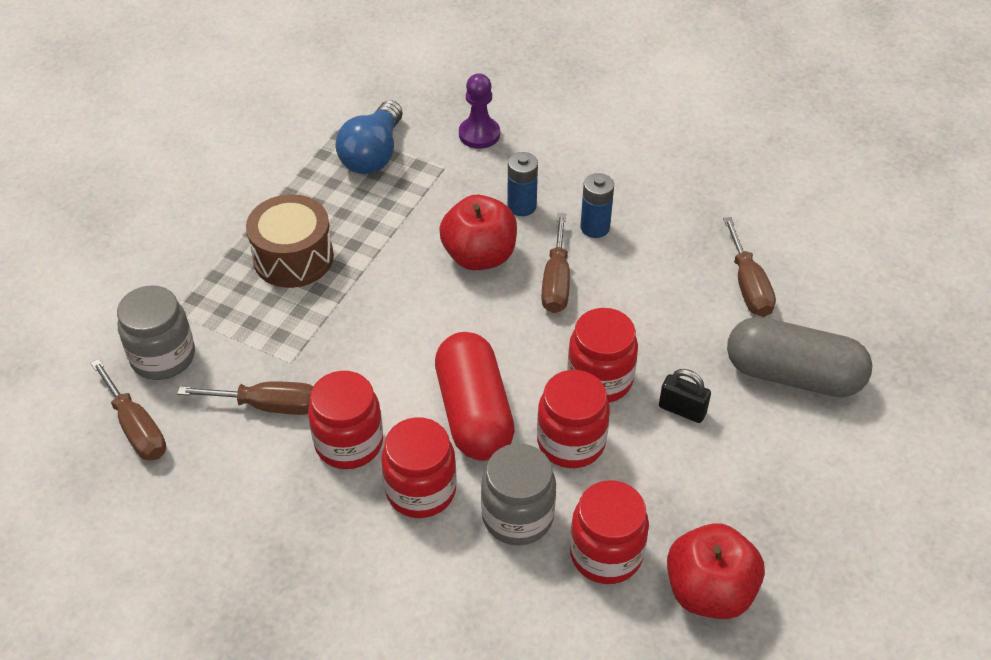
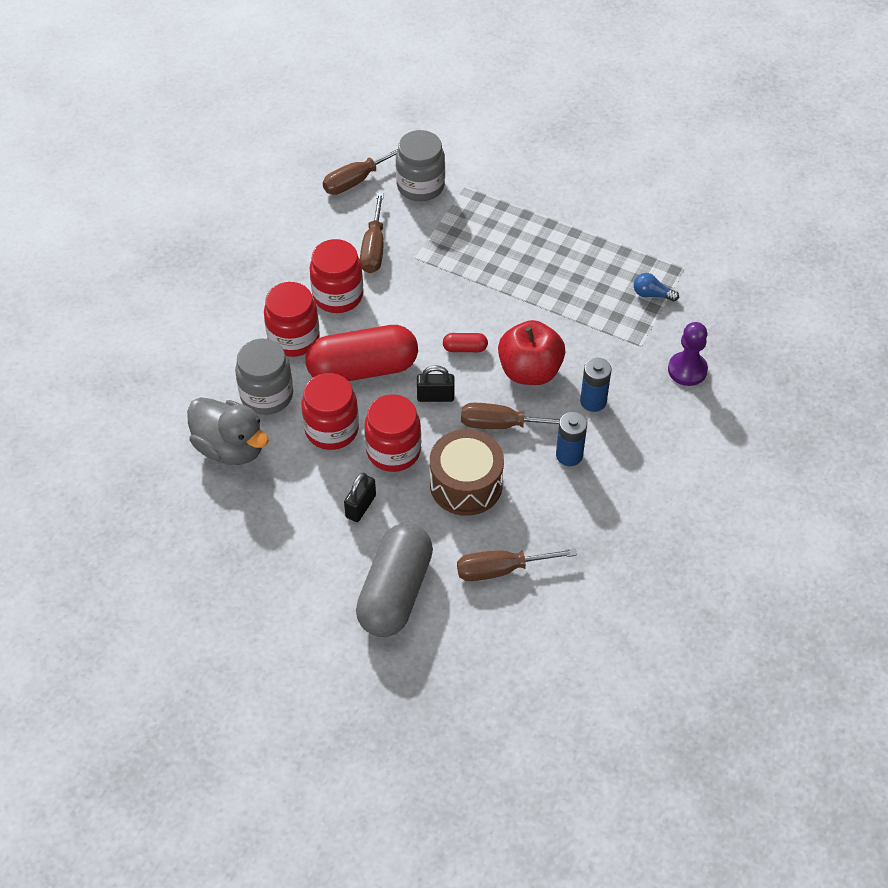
camera: 90 degrees right, 5 degrees up
brown drum [246,194,334,288] -> brown drum moved to [430,429,504,516]
blue light bulb [335,100,403,174] -> blue light bulb [634,273,679,301], size x0.48
red jar [570,481,649,584] -> grey duck [187,397,269,465]
red apple [667,523,765,619] -> none
none -> black padlock [417,365,454,402]
none -> red capsule [443,333,488,352]

